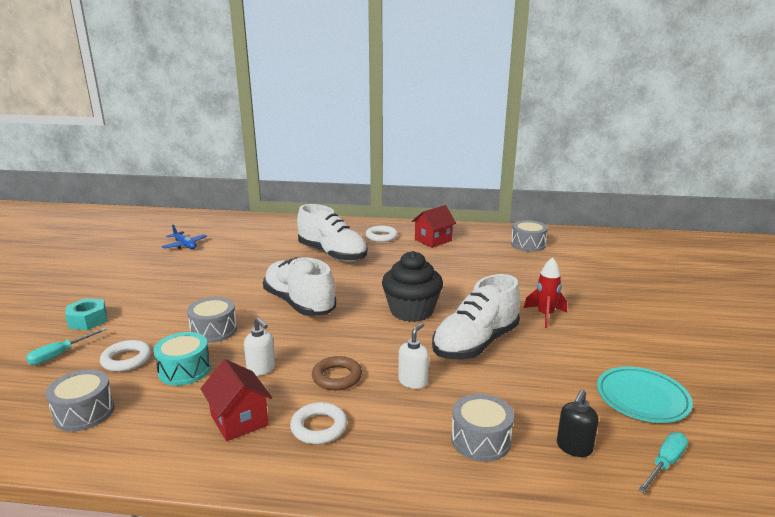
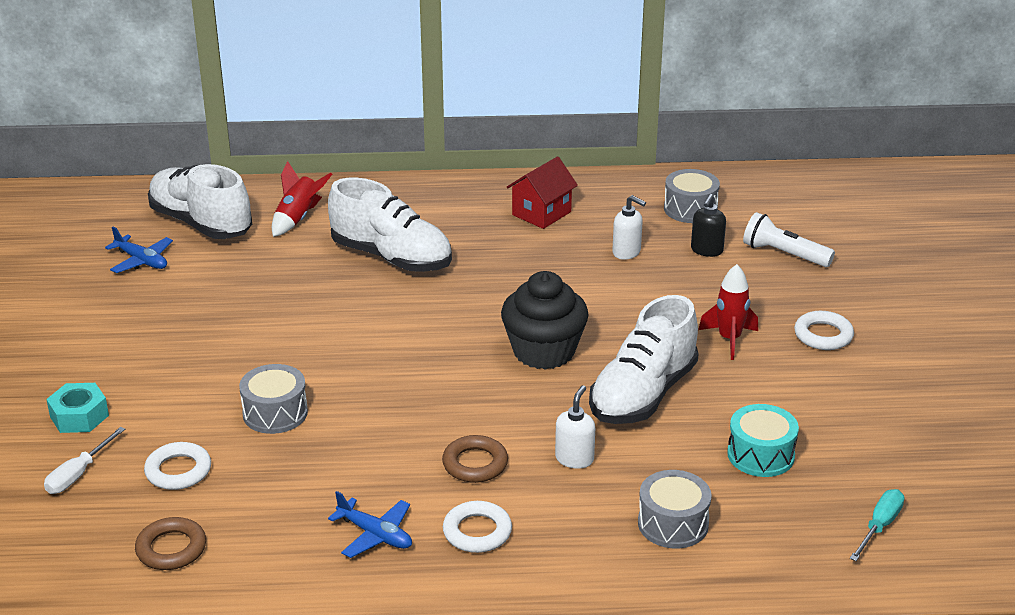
camera: 10 degrees left, 10 degrees up
turquoise screwdriver [26,327,107,365] -> white screwdriver [44,427,125,494]
grey drum [46,369,115,432] -> brown ring [135,517,206,570]
turquoise drum [153,332,211,386] -> turquoise drum moved to [727,404,799,477]
red house [200,359,272,441] -> blue plane [328,491,412,558]
white soap dispenser [244,317,275,376] -> white soap dispenser moved to [612,195,646,260]
white shoe [263,257,336,316] -> white shoe moved to [148,164,252,239]
white ring [366,225,398,242] -> white ring moved to [794,311,854,350]
black soap dispenser [557,389,599,457] -> black soap dispenser moved to [691,194,726,257]
turquoise plate [597,367,693,423] -> none
none -> red rocket [272,161,332,237]
none -> white flashlight [743,212,835,267]

